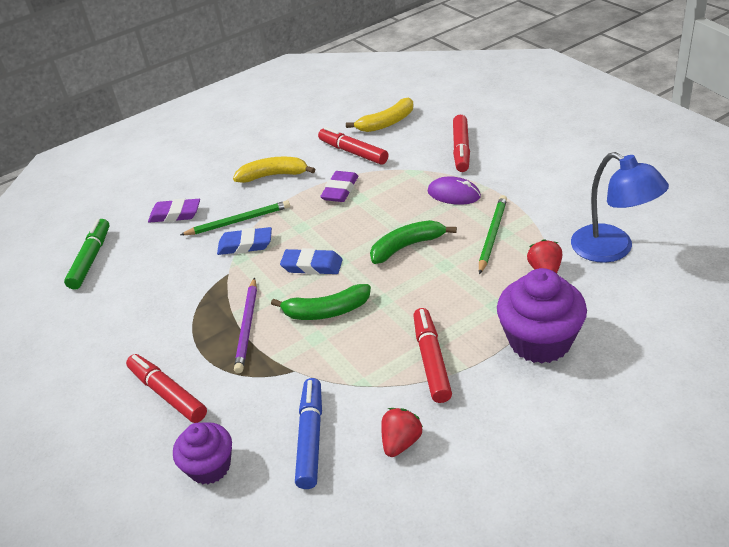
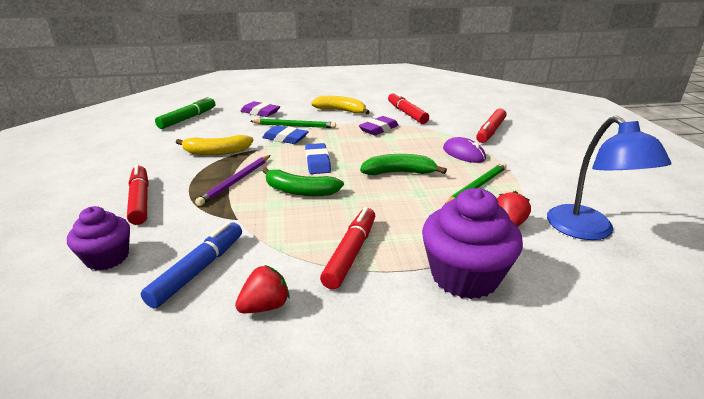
camera: 20 degrees right, 10 degrees down
blue eraser [280,248,343,275] -> blue eraser turned 45 degrees clockwise [305,143,331,174]
yellow banana [346,97,414,132] -> yellow banana moved to [176,135,253,155]

